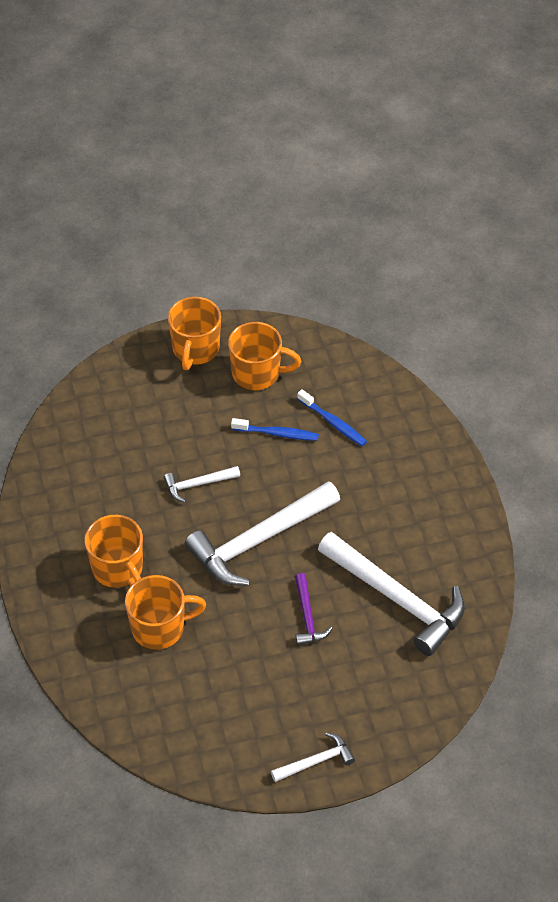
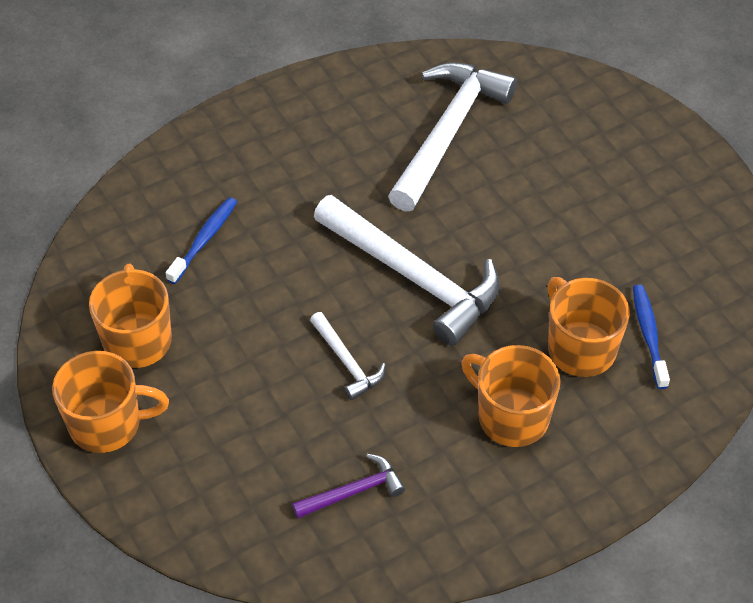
camera: 105 degrees left, 0 degrees up
orange mug [85,515,143,588] -> orange mug turned 90 degrees counterclockwise [461,345,560,447]
blue toothbrush [231,418,319,441] -> blue toothbrush moved to [633,285,670,389]
white hammer [271,732,355,782] -> none
purple hammer [295,573,332,645] -> purple hammer moved to [292,454,405,519]

